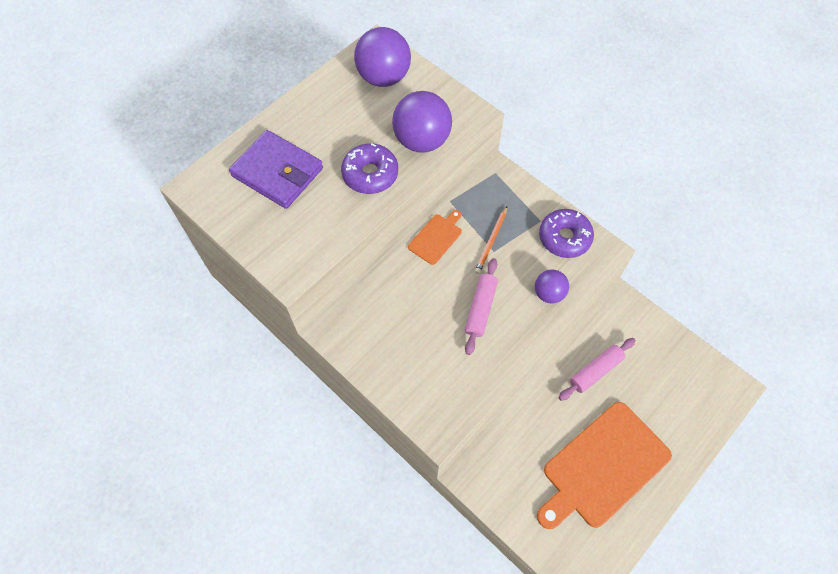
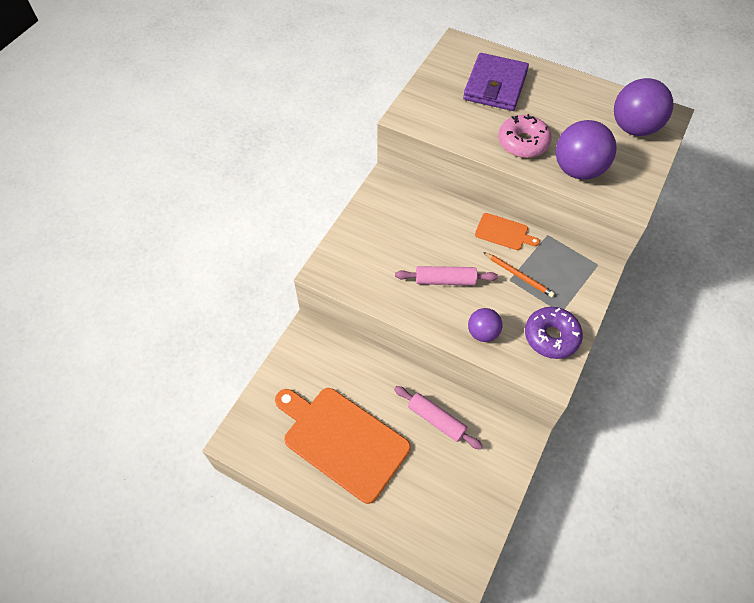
camera: 75 degrees right, 5 degrees down
purple donut [341,143,398,194] -> pink donut [498,114,552,158]
orange pencil [475,206,507,274] -> orange pencil turned 150 degrees counterclockwise [483,252,555,297]

